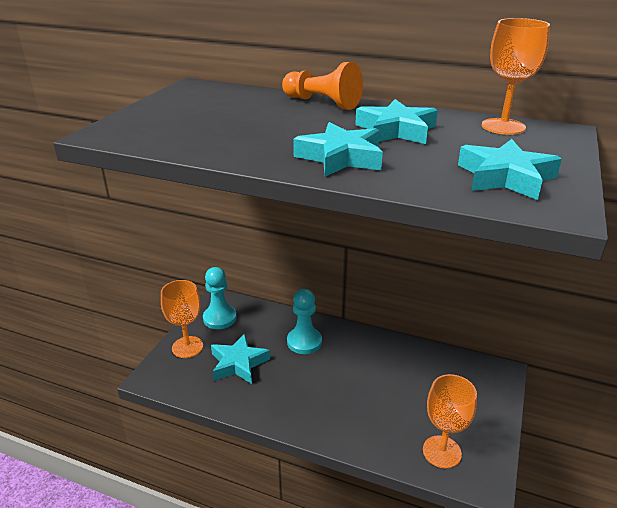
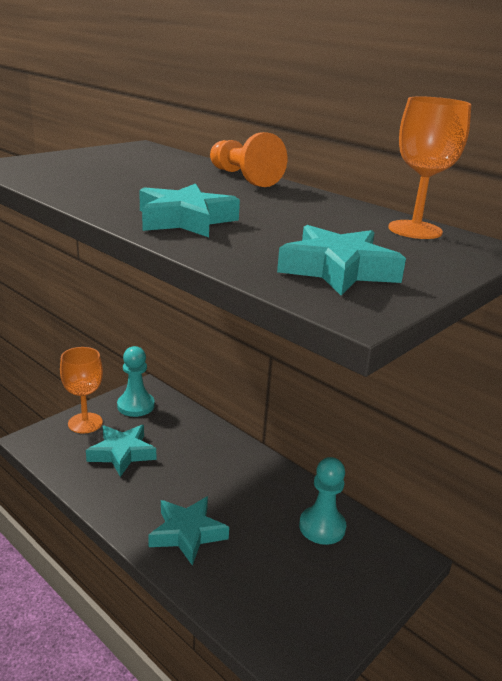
camera: 20 degrees right, 5 degrees down
turquoise pawn [287,289,322,354] -> turquoise pawn moved to [299,457,346,545]
turquoise star [355,99,438,144] -> turquoise star moved to [148,496,229,566]
orange goblet [423,374,477,469] -> none

